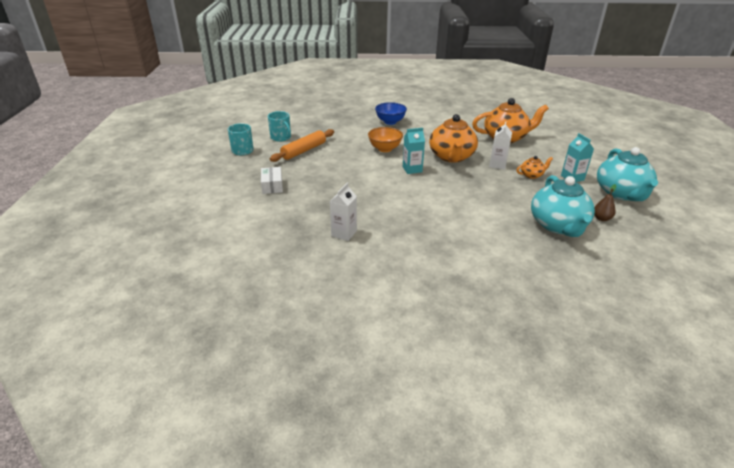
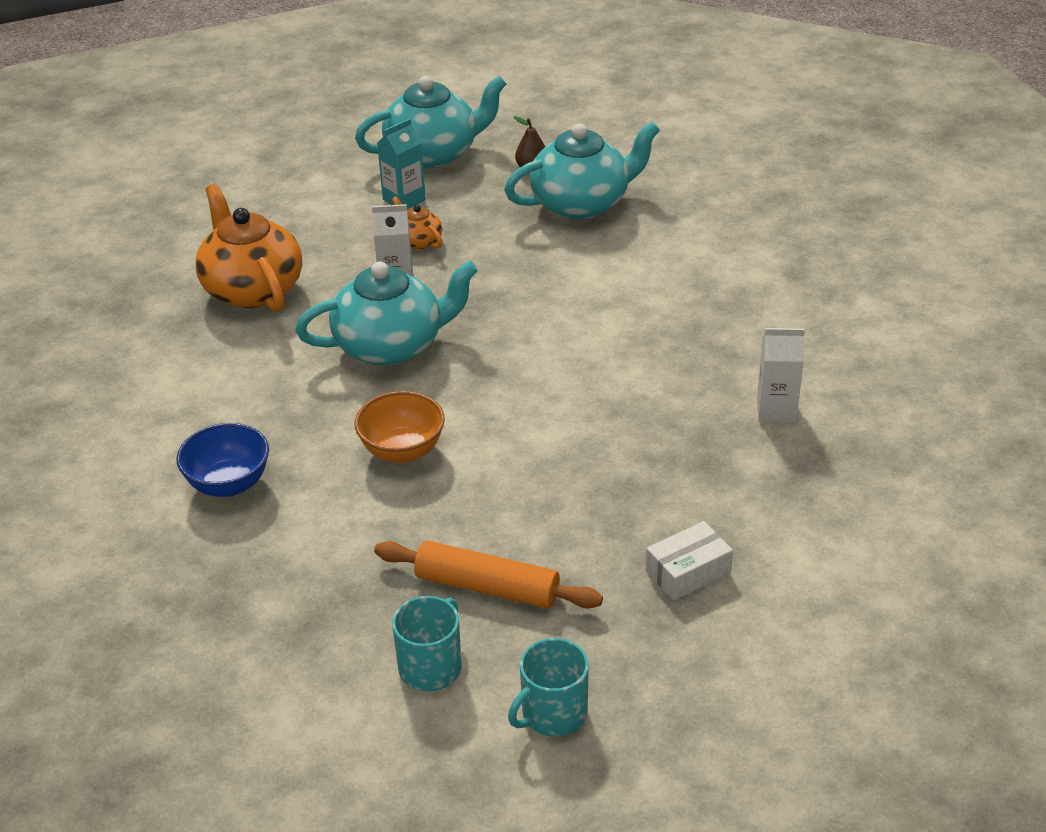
camera: 110 degrees left, 5 degrees up
turquoise carton [403,128,425,174] -> none
orange teapot [429,114,478,163] -> turquoise teapot [295,261,478,366]

